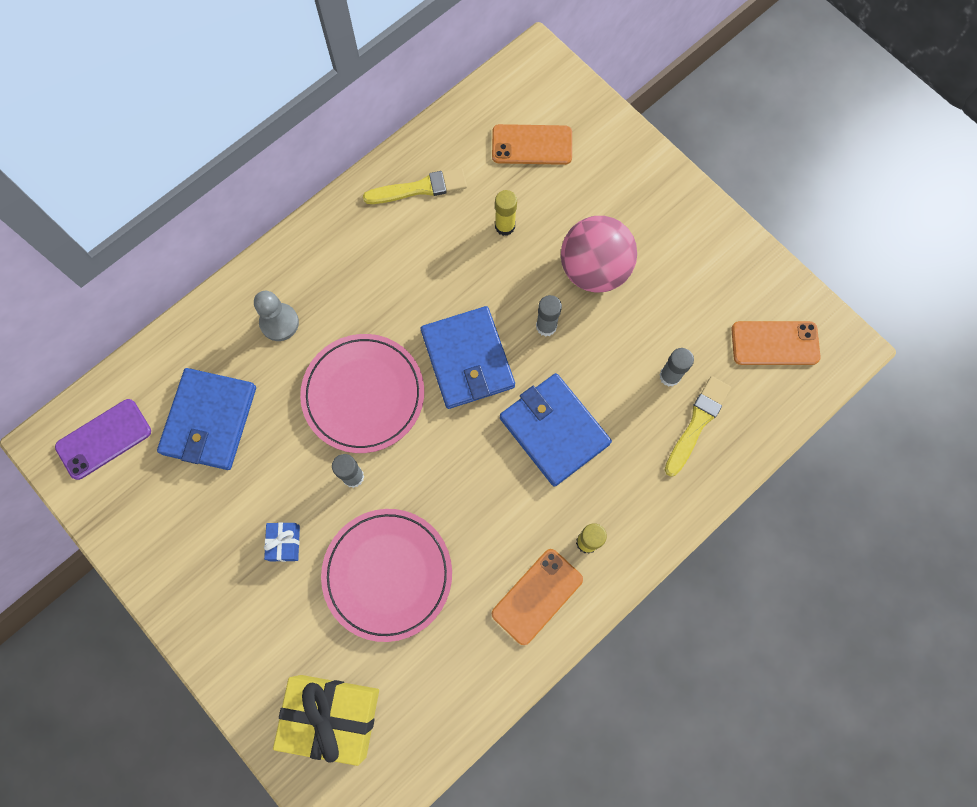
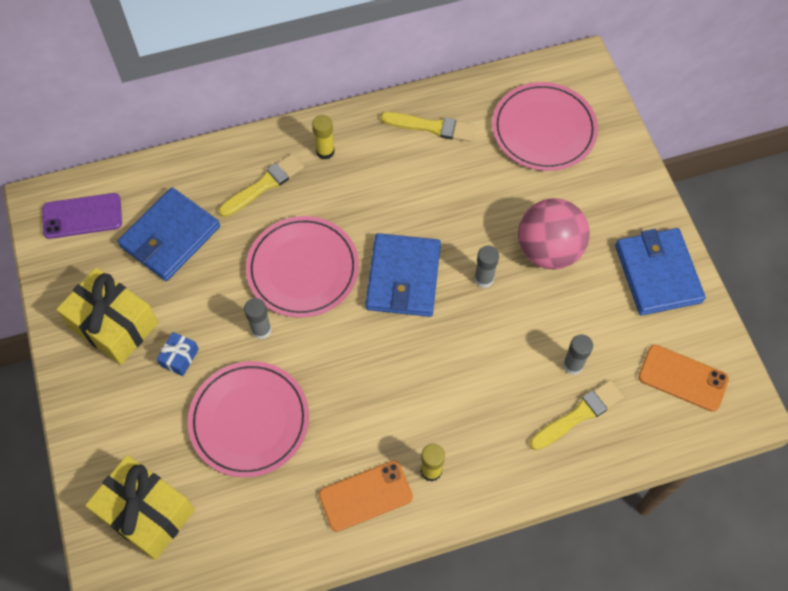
camera: 25 degrees right, 10 degrees down
grey pawn [254,291,299,341] -> yellow brush [218,154,304,217]
orange phone [492,124,572,165] -> pink plate [492,82,598,171]
yellow glue stick [495,190,517,236] -> yellow glue stick moved to [312,115,335,160]
blue wallet [500,373,612,487] -> blue wallet moved to [615,228,706,315]
none -> yellow gift [56,268,158,365]

